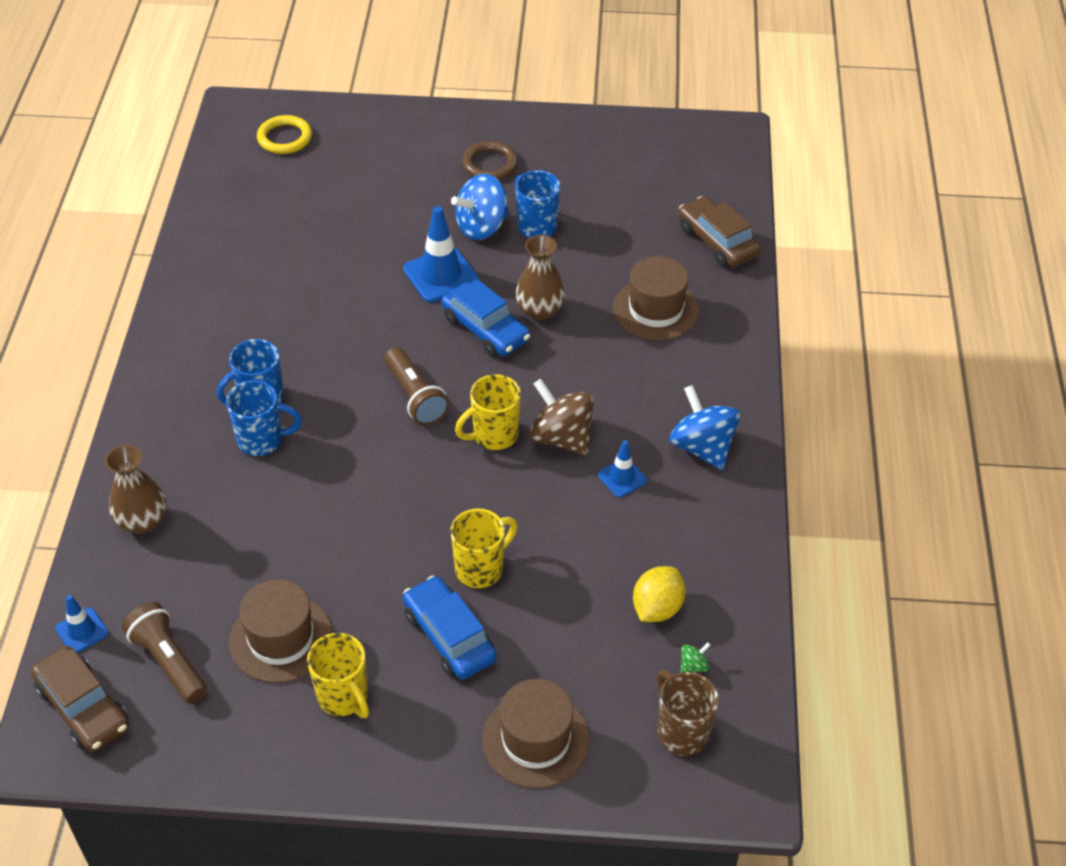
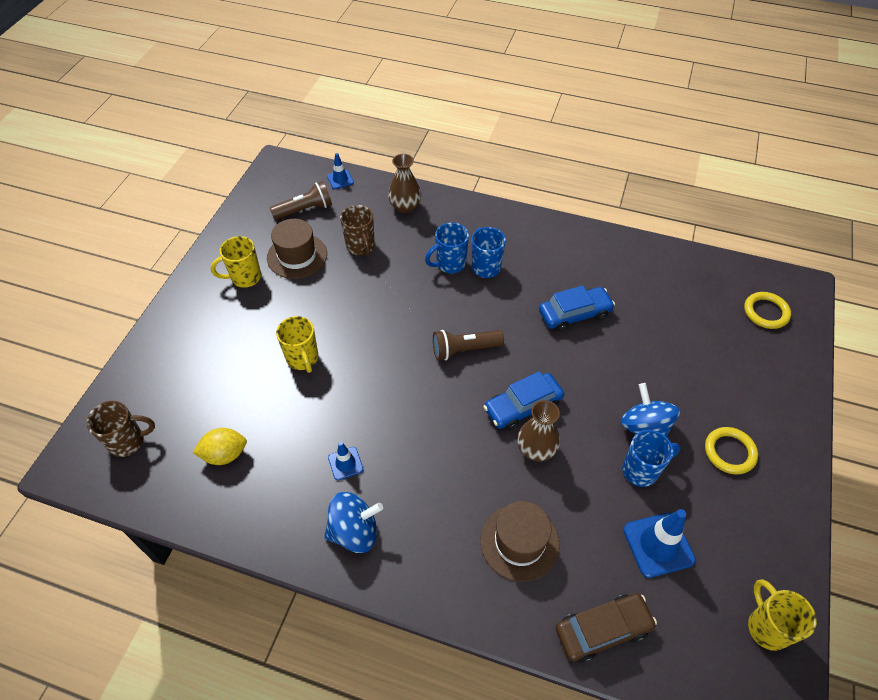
camera: 105 degrees right, 5 degrees up
brown car [31,646,129,752] -> none
blue mug [226,380,302,456] -> blue mug turned 45 degrees clockwise [425,223,469,273]
blue traffic cone [403,206,479,303] -> blue traffic cone moved to [623,509,696,578]
blue car [403,576,497,680] -> blue car moved to [539,285,615,332]
yellow mug [455,374,521,450] -> yellow mug moved to [748,579,817,651]
brown ring [462,141,518,180] -> yellow ring [705,427,758,474]
brown hat [482,679,590,788] -> none
brown spinning top [529,379,594,455] -> none
yellow lemon [633,566,685,622] -> yellow lemon turned 60 degrees counterclockwise [193,428,247,465]
green spinning top [680,642,710,672] -> none
none -> brown mug [340,205,375,256]

